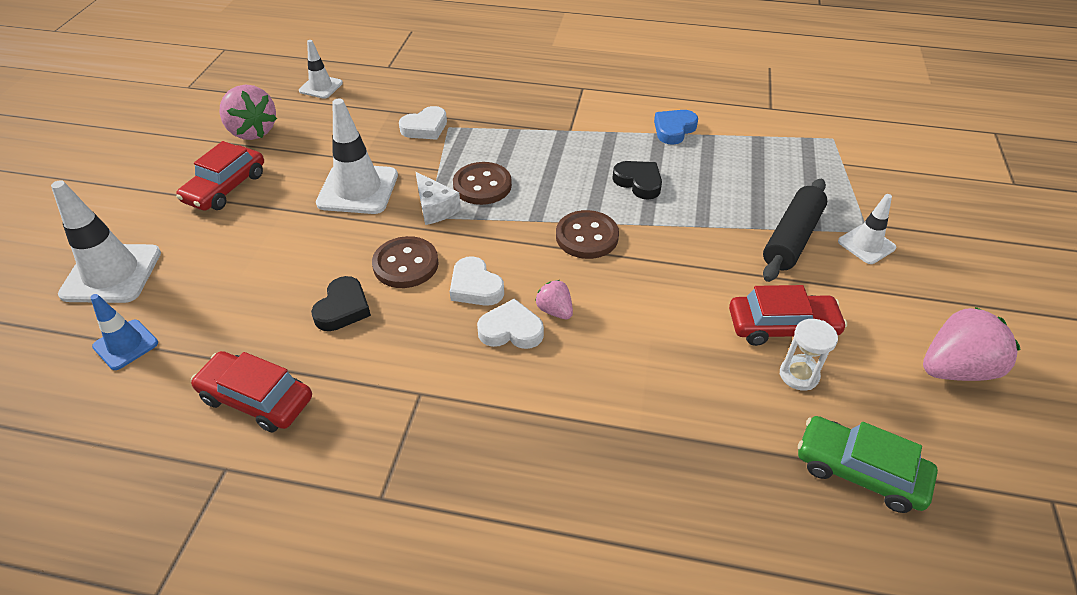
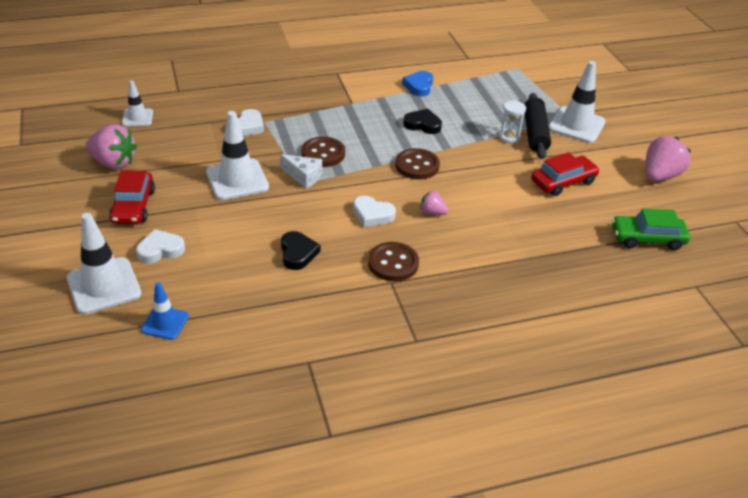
camera: 30 degrees left, 5 degrees down
red car [191,351,312,432] -> none
brown button [372,236,439,288] -> brown button moved to [368,242,419,281]
white heart [477,298,544,349] -> white heart moved to [136,229,185,264]
white hourglass [780,319,838,391] -> white hourglass moved to [498,100,526,144]
white traffic cone [838,194,896,264] -> white traffic cone [549,61,606,143], size x1.73

